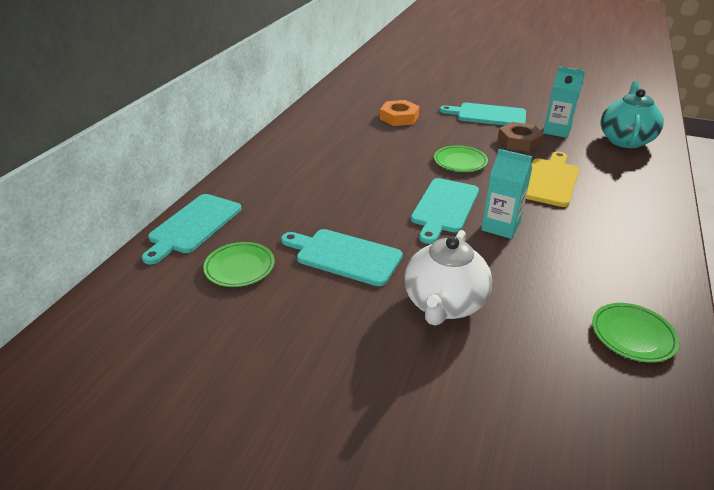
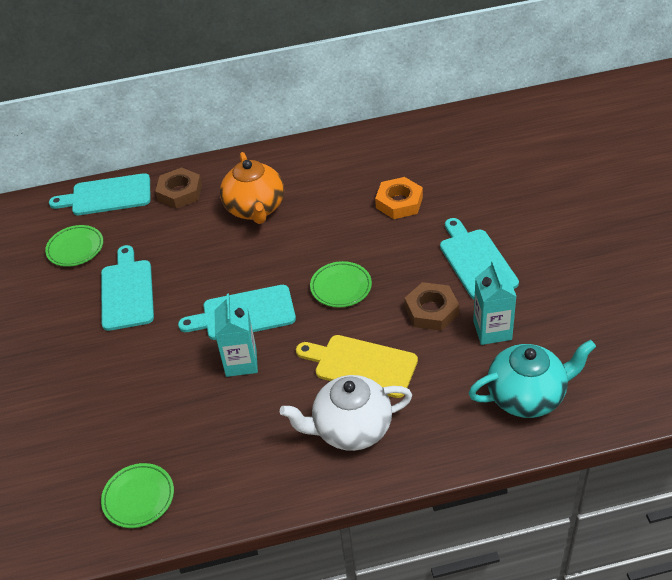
camera: 60 degrees right, 10 degrees up
white teapot [404,230,492,326] -> white teapot moved to [280,375,412,451]
yellow cutting board [526,151,579,207] -> yellow cutting board turned 150 degrees counterclockwise [296,335,418,398]
none -> brown nut [155,167,202,209]
none -> orange teapot [220,152,284,224]

